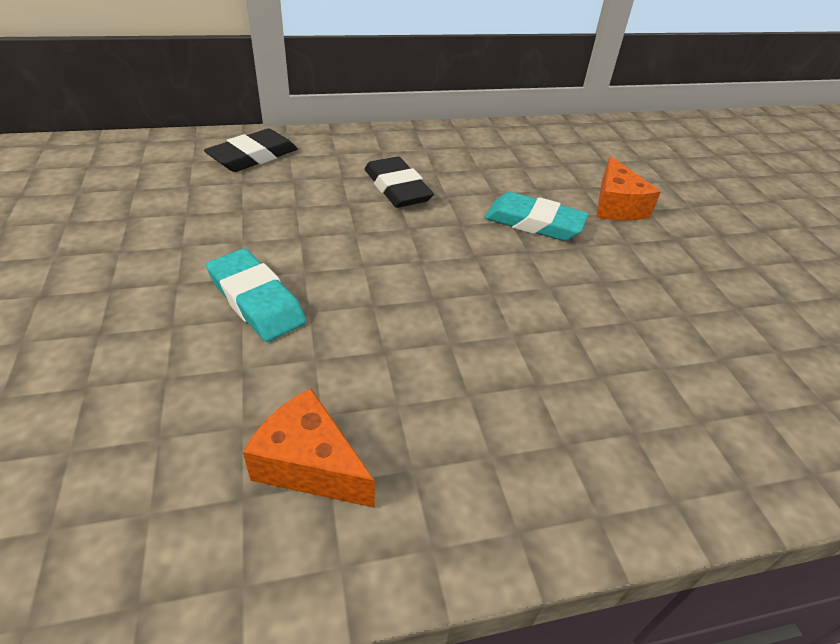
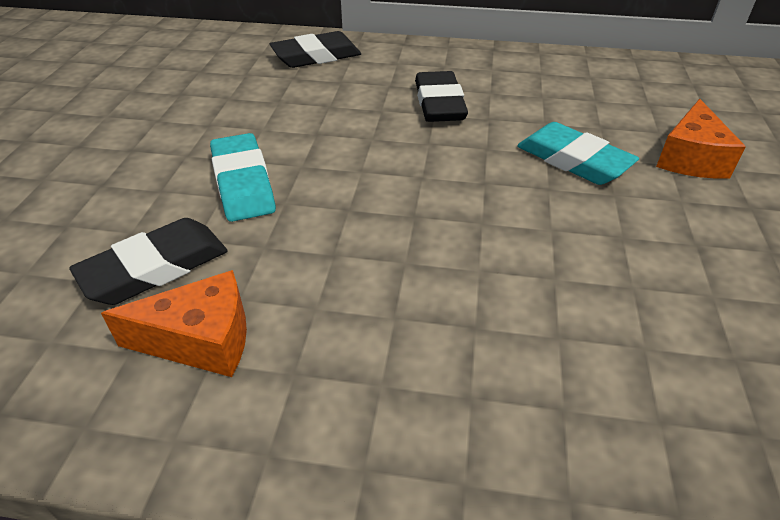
camera: 25 degrees right, 0 degrees up
orange cheese [243,389,375,508] -> orange cheese turned 120 degrees clockwise [101,270,247,377]
none -> black eraser [69,218,227,305]

